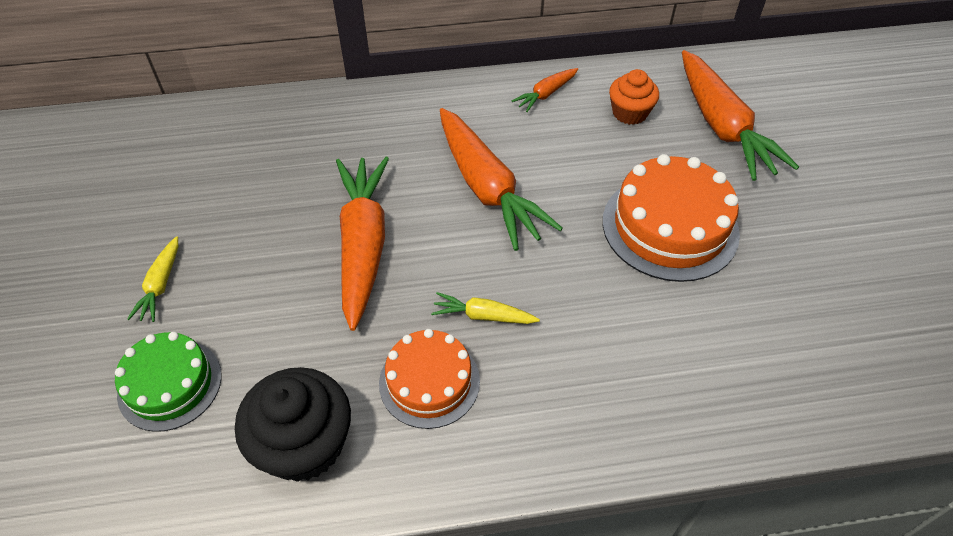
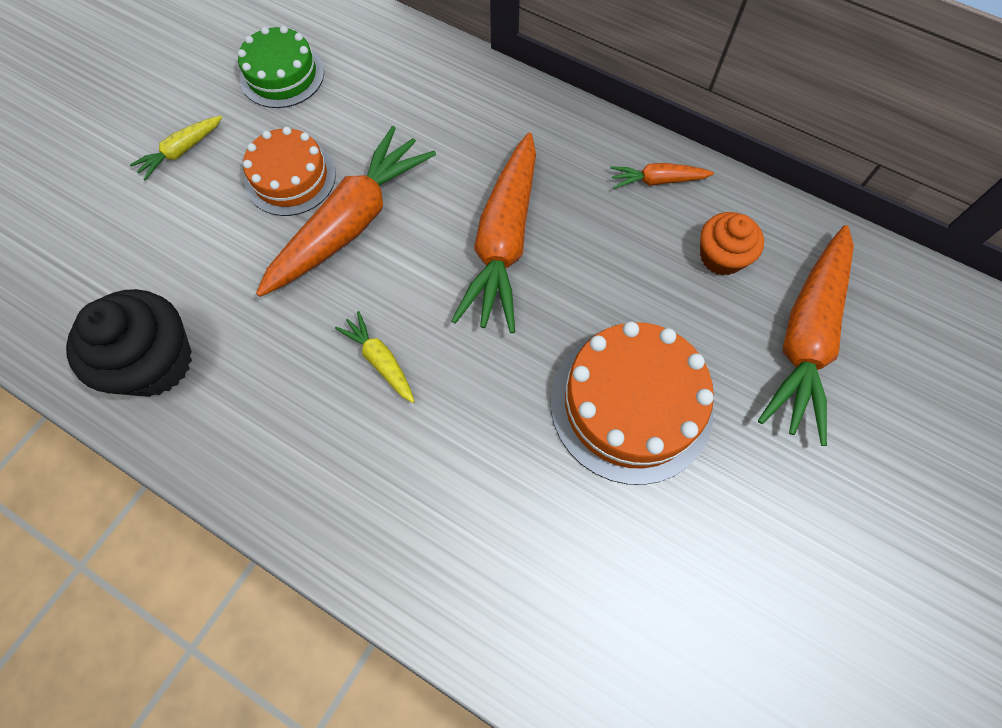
camera: 40 degrees right, 15 degrees up
green cake [115,332,222,432] -> green cake moved to [238,26,324,108]
orange cake [379,329,480,429] -> orange cake moved to [243,127,336,216]

